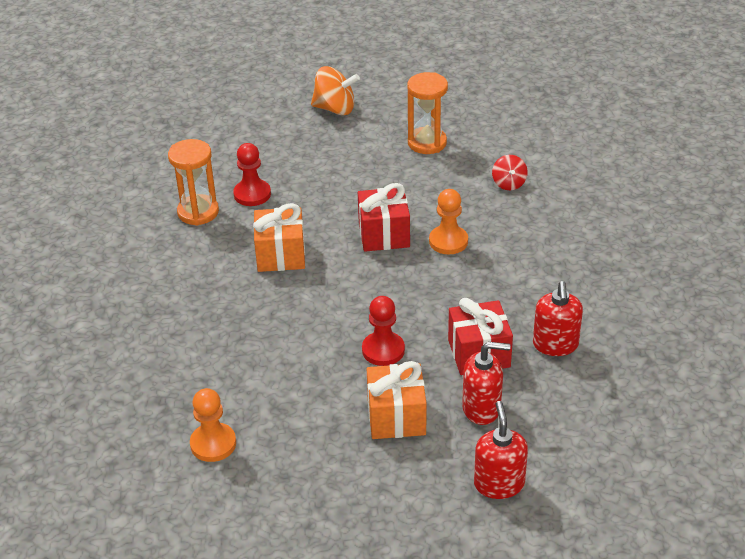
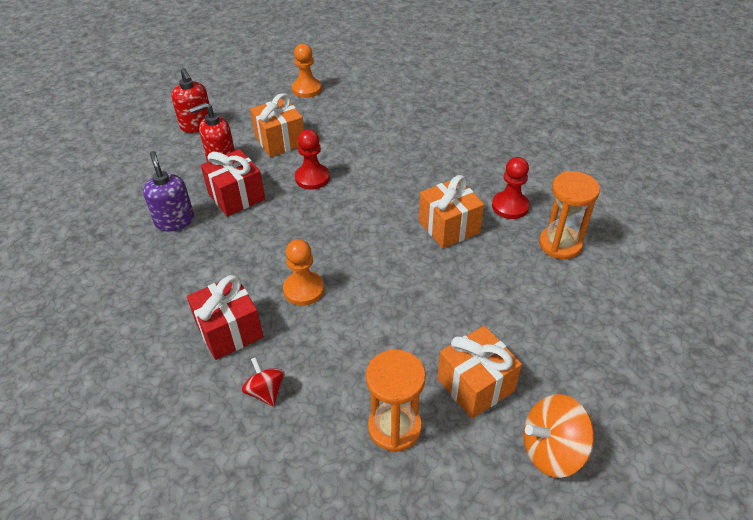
camera: 155 degrees right, 5 degrees up
orange pawn [190,388,236,462] -> orange pawn moved to [292,44,322,98]
red pawn [233,143,271,206] -> red pawn moved to [492,157,529,219]
red gift [358,183,410,252] -> red gift moved to [187,275,263,360]
red soap dispenser [533,281,583,356] -> purple soap dispenser [143,151,194,231]
none -> orange gift [437,326,522,419]

